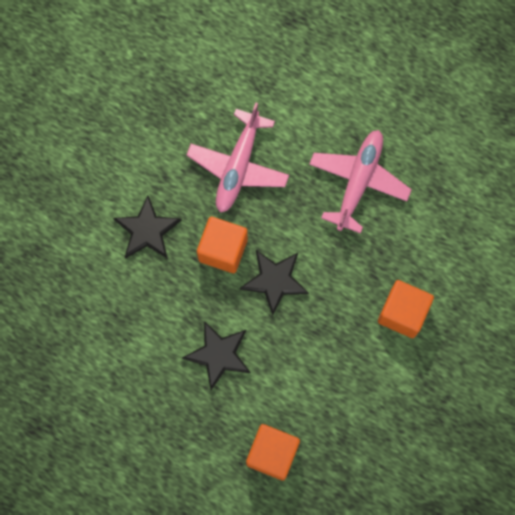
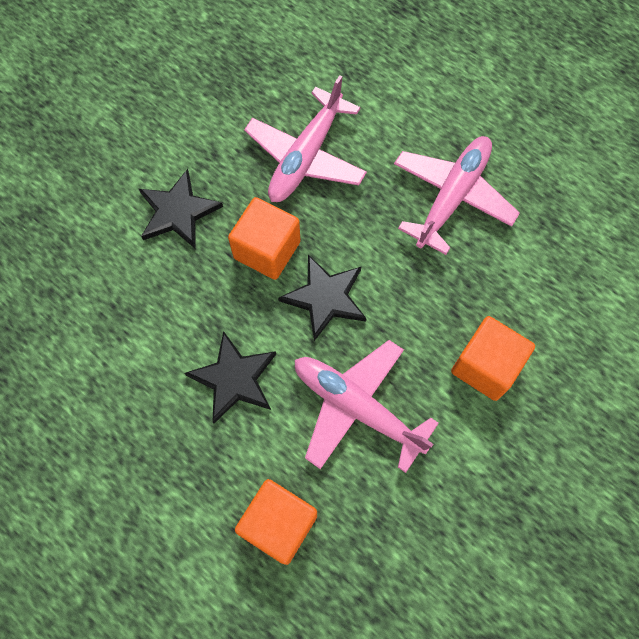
camera: 10 degrees right, 5 degrees down
none -> pink plane [295,340,439,473]

